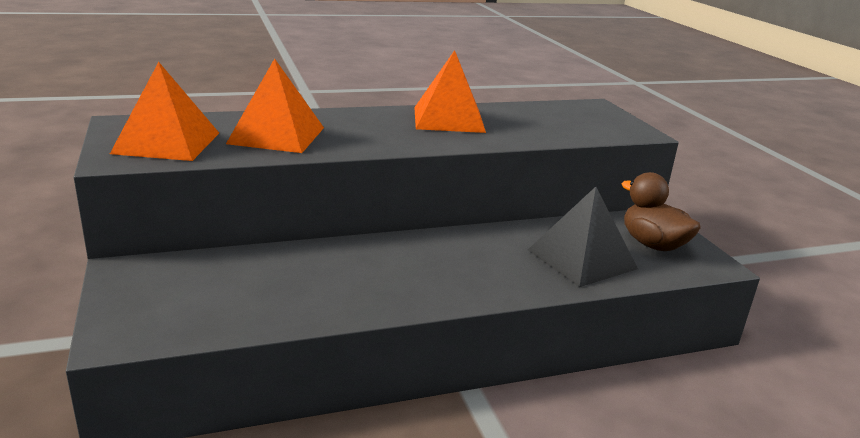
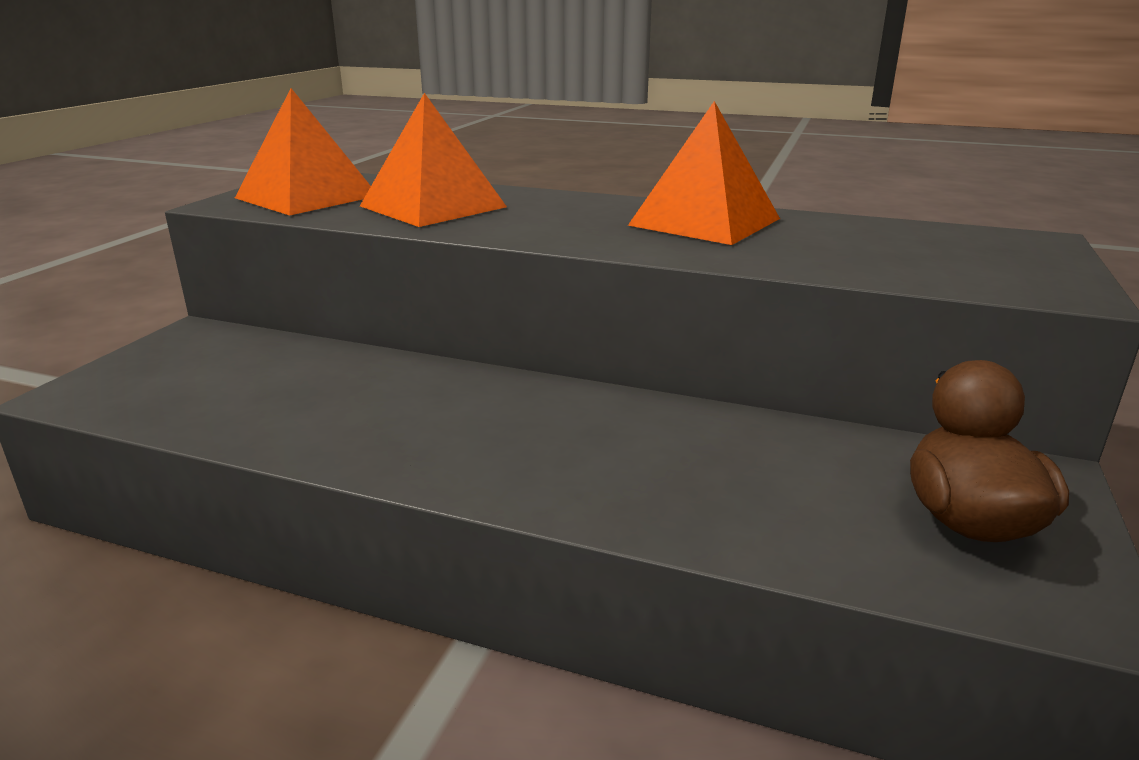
camera: 40 degrees right, 0 degrees up
black pyramid [528,187,638,287] -> none

